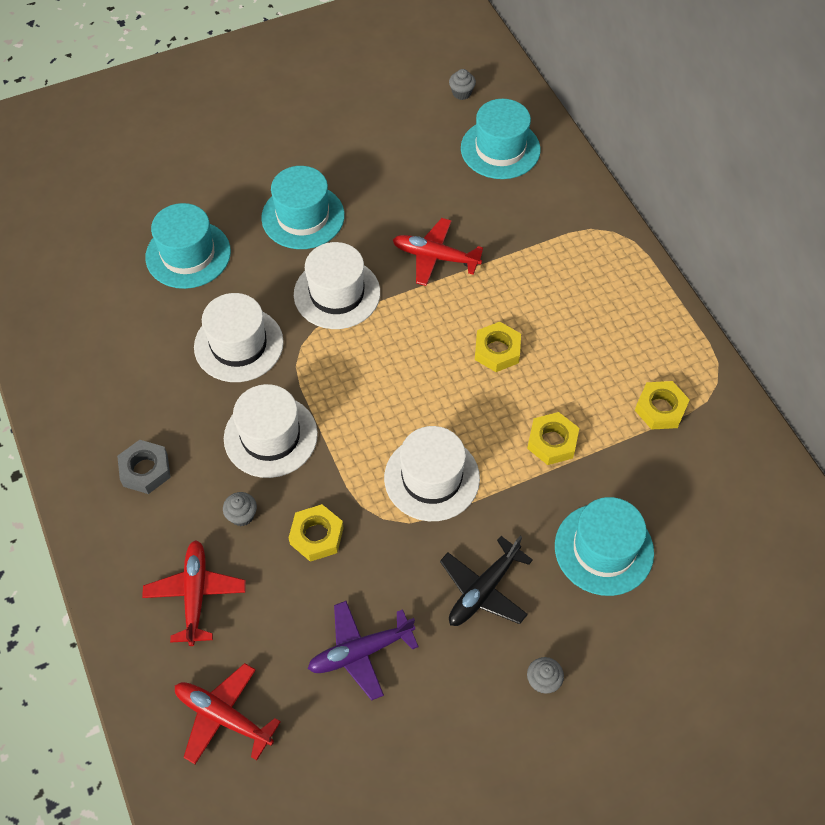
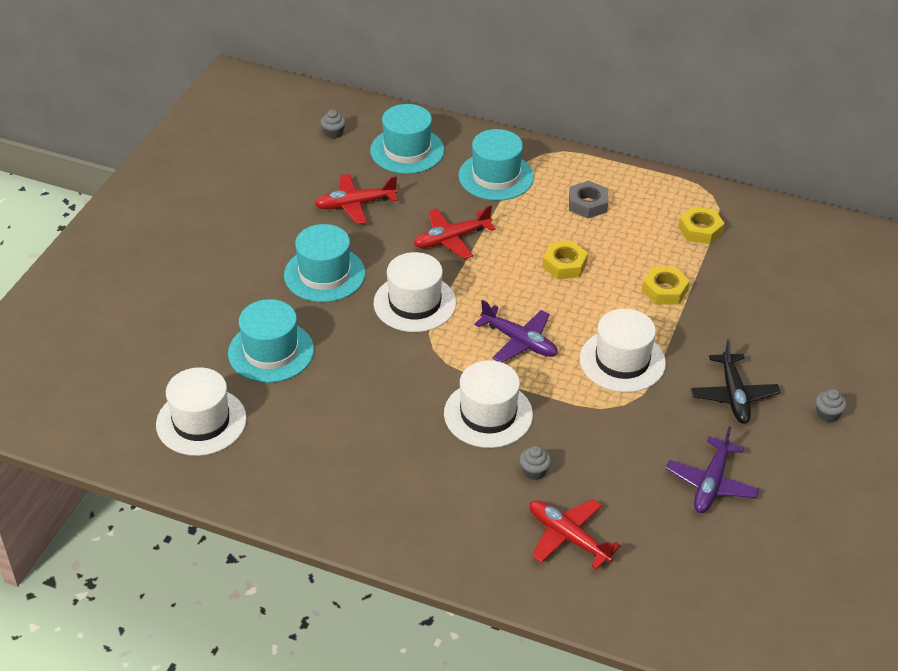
camera: 45 degrees left, 15 degrees down
grey nut [117,440,171,494] -> grey nut moved to [569,181,608,219]
red plane [175,663,281,764] -> red plane moved to [315,174,398,225]
white hat [194,293,284,382] -> white hat moved to [156,367,247,456]
yellow nut [289,504,344,562] -> none
turquoise hat [555,497,654,596] -> turquoise hat moved to [459,129,534,201]
none -> purple plane [474,300,558,362]

